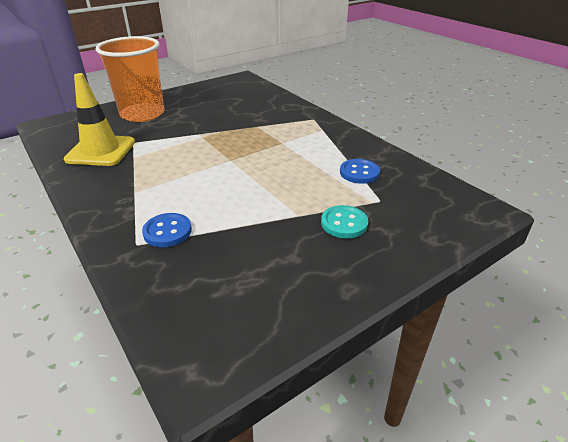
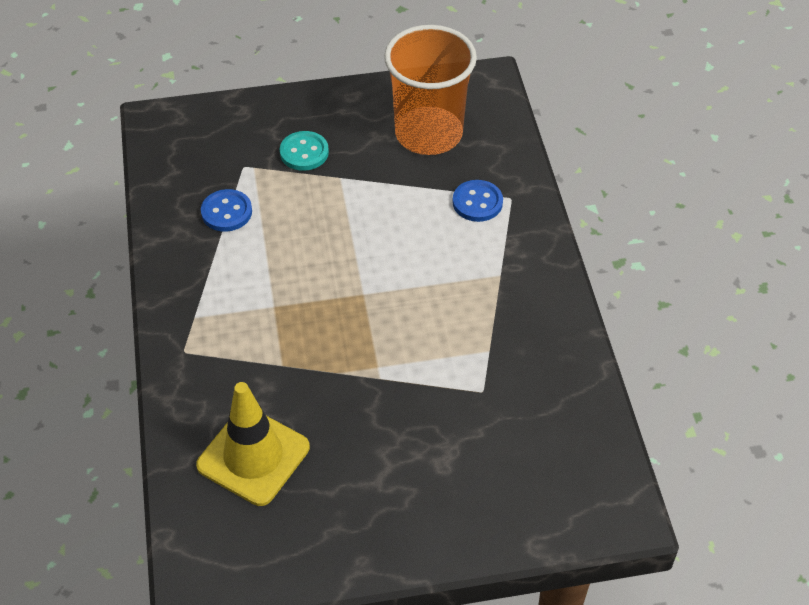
camera: 155 degrees left, 15 degrees up
yellow traffic cone [64,73,135,166] -> yellow traffic cone moved to [196,382,310,506]
orange cup [95,36,165,122] -> orange cup moved to [384,25,477,155]

